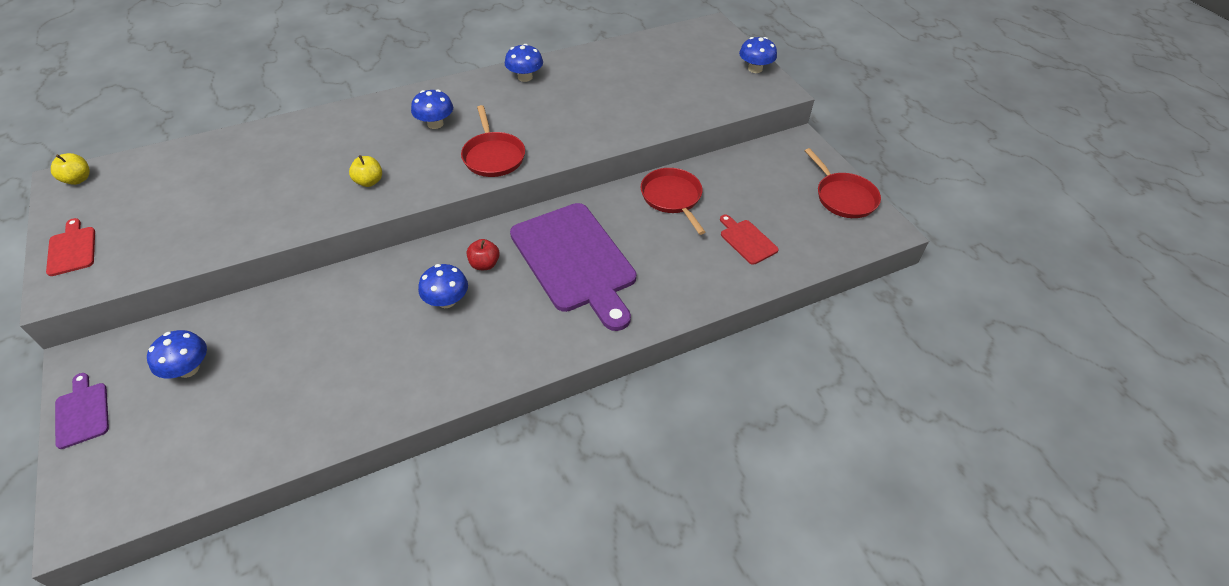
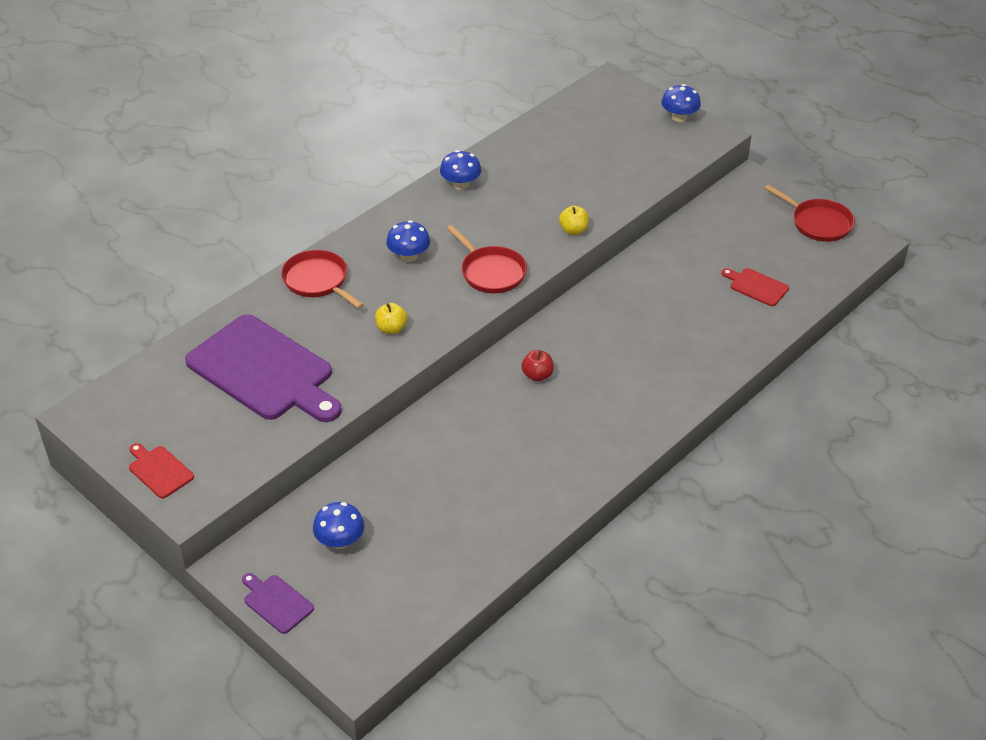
camera: 20 degrees left, 5 degrees down
yellow apple [51,153,90,185] -> yellow apple moved to [559,206,589,235]
blue mushroom [418,264,468,308] -> none
purple cutting board [510,203,636,331] -> purple cutting board moved to [185,314,342,422]
red pan [641,168,705,235] -> red pan moved to [281,250,364,309]

